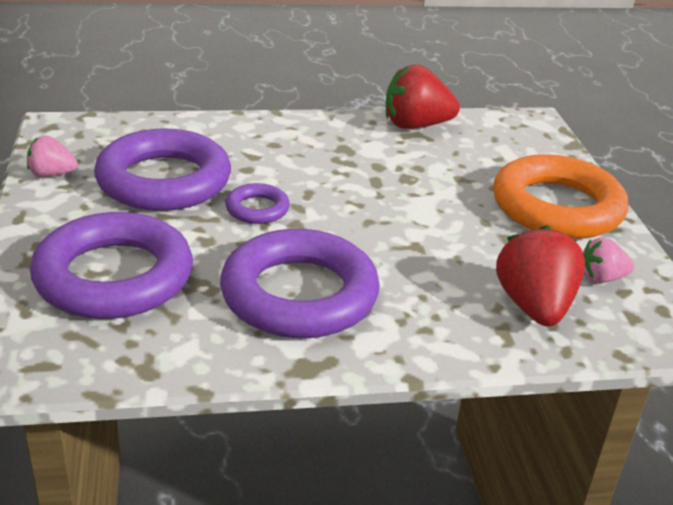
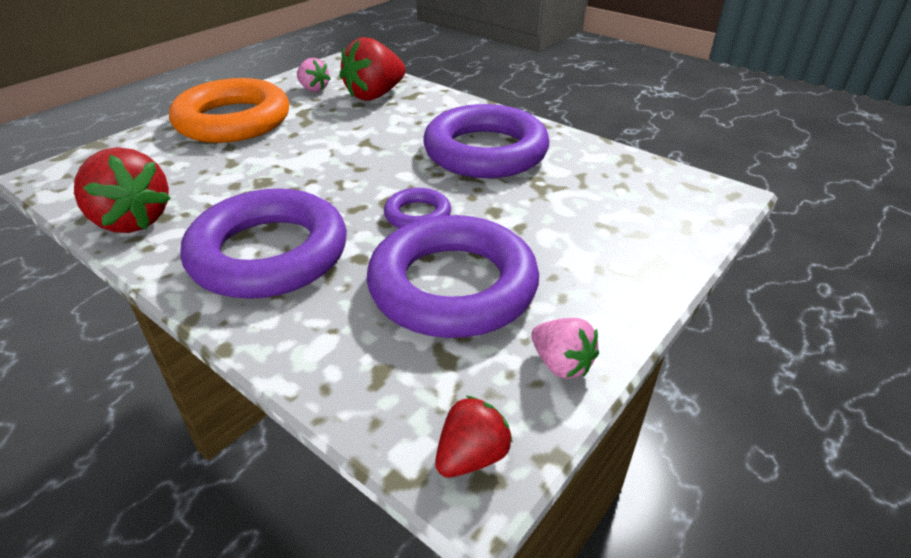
camera: 130 degrees left, 5 degrees up
purple ring [30,212,193,319] -> purple ring moved to [181,189,347,299]
none -> red strawberry [435,395,513,478]

